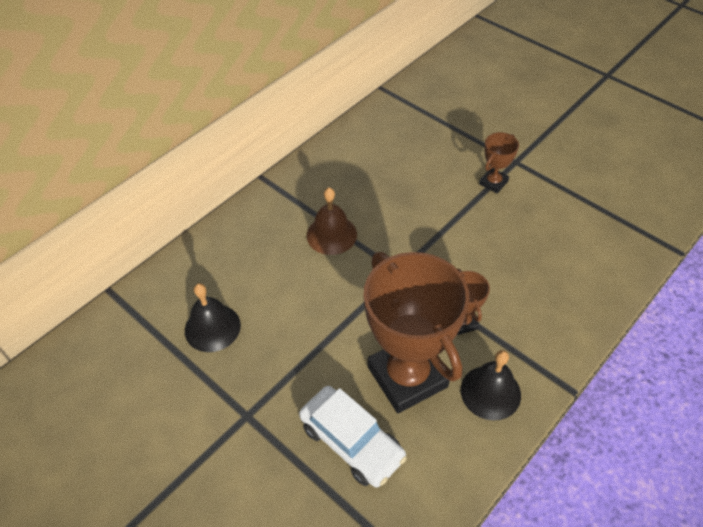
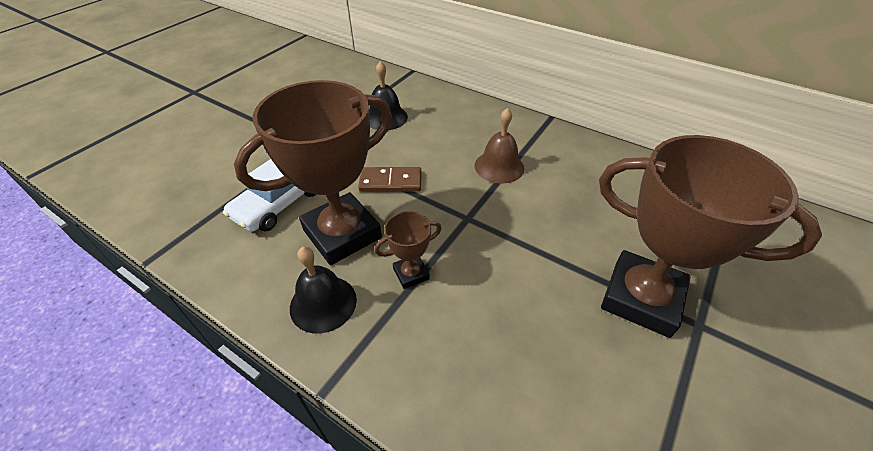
camera: 80 degrees right, 5 degrees down
brown trophy [479,132,519,193] -> brown trophy [599,135,822,338], size x2.25
none -> brown domino [358,167,422,192]

